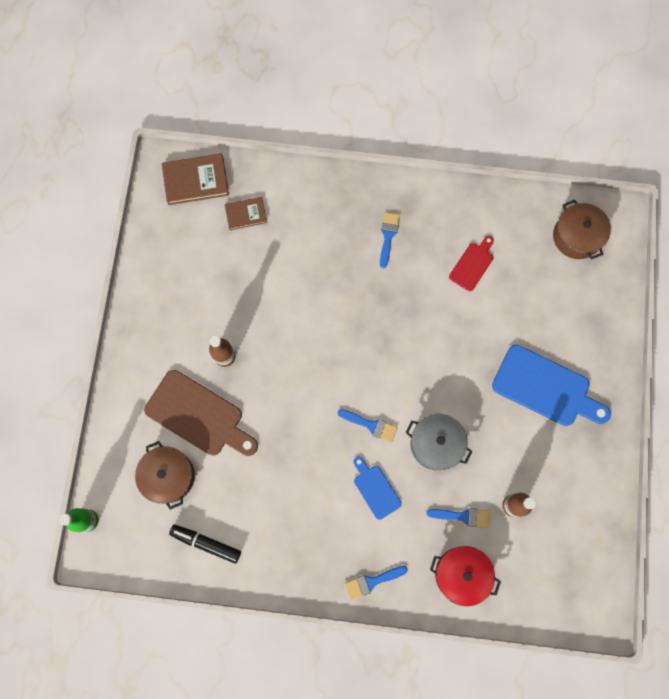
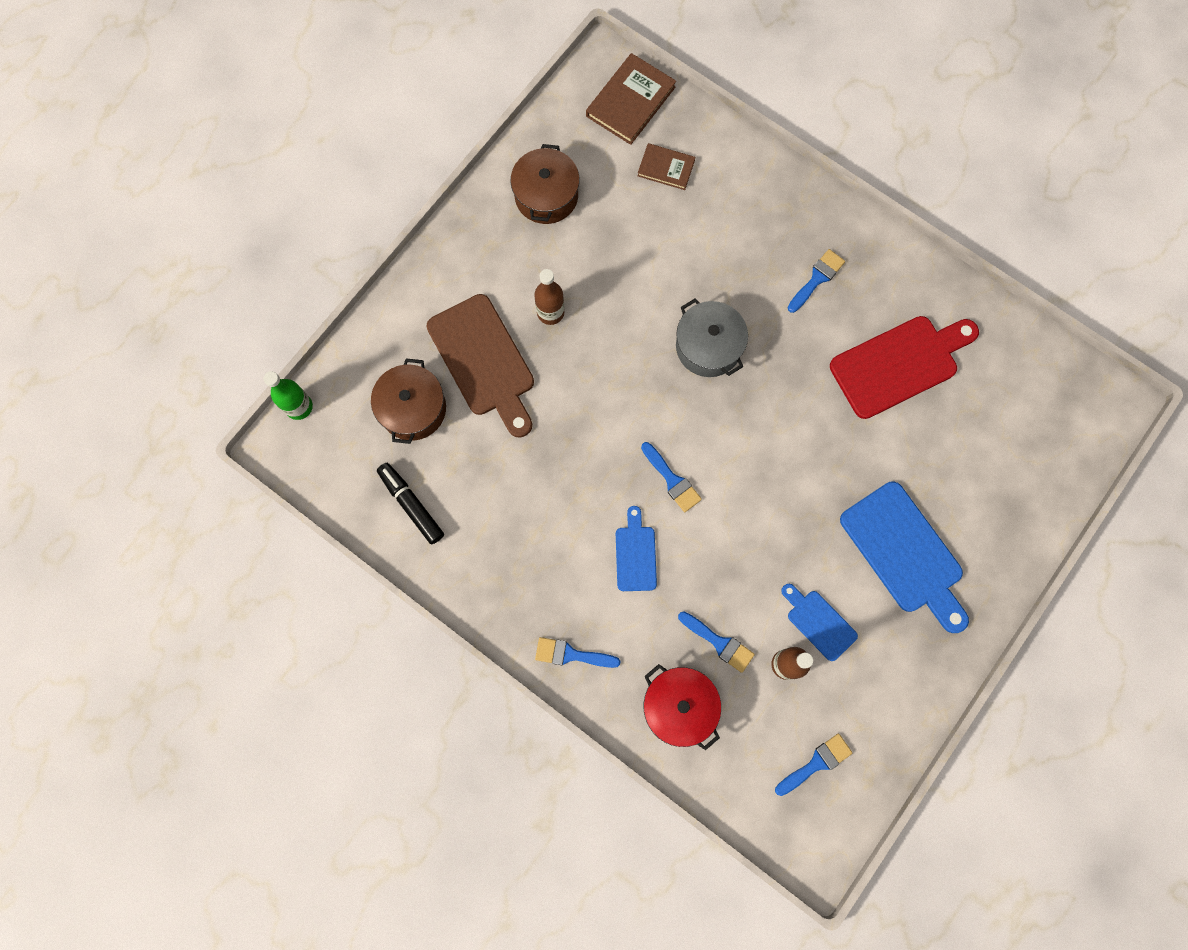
camera: 30 degrees right, 0 degrees up
brown book [162,154,229,205] -> brown book turned 75 degrees counterclockwise [586,53,676,145]
grey pot [406,414,472,470] -> grey pot moved to [676,299,748,377]
red cutting board [449,236,494,291] -> red cutting board [830,316,979,419], size x1.86
brown pot [553,200,611,259] -> brown pot moved to [511,144,580,224]
none -> blue brush [775,734,853,796]
none -> blue cutting board [781,584,858,661]

